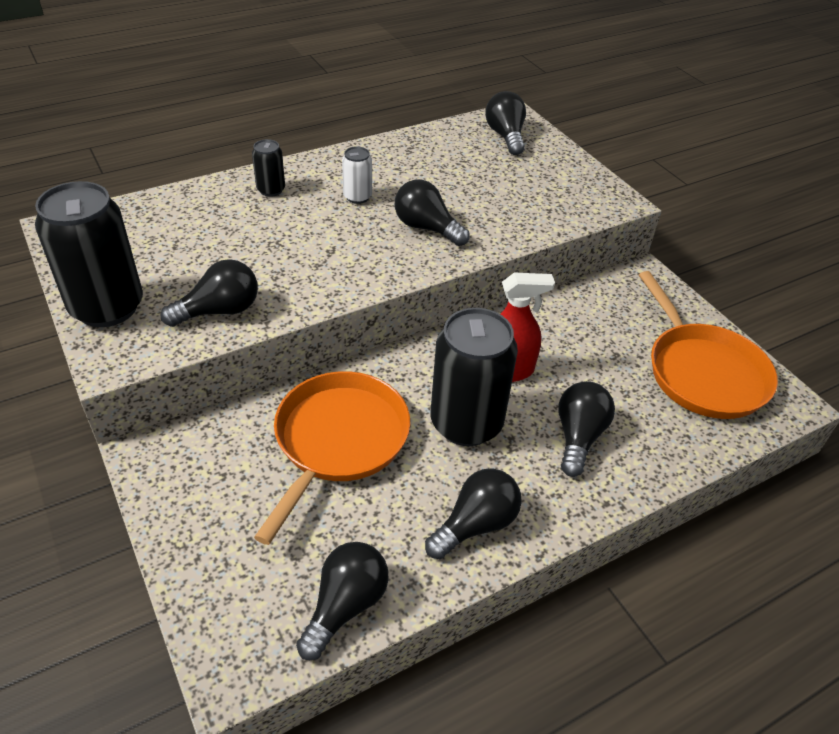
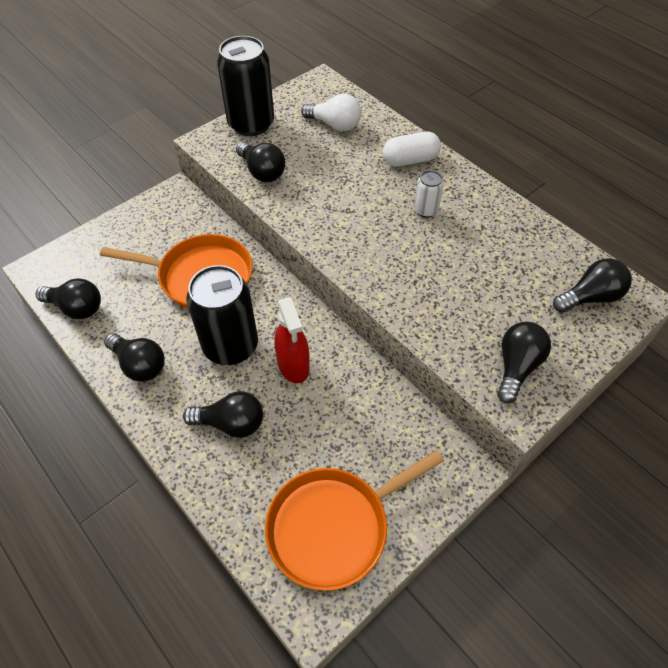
camera: 80 degrees right, 10 degrees up
black can [252,139,285,197] -> white capsule [383,131,441,167]
black light bulb [395,180,470,246] -> black light bulb moved to [497,322,551,404]
none -> white light bulb [301,94,361,131]

